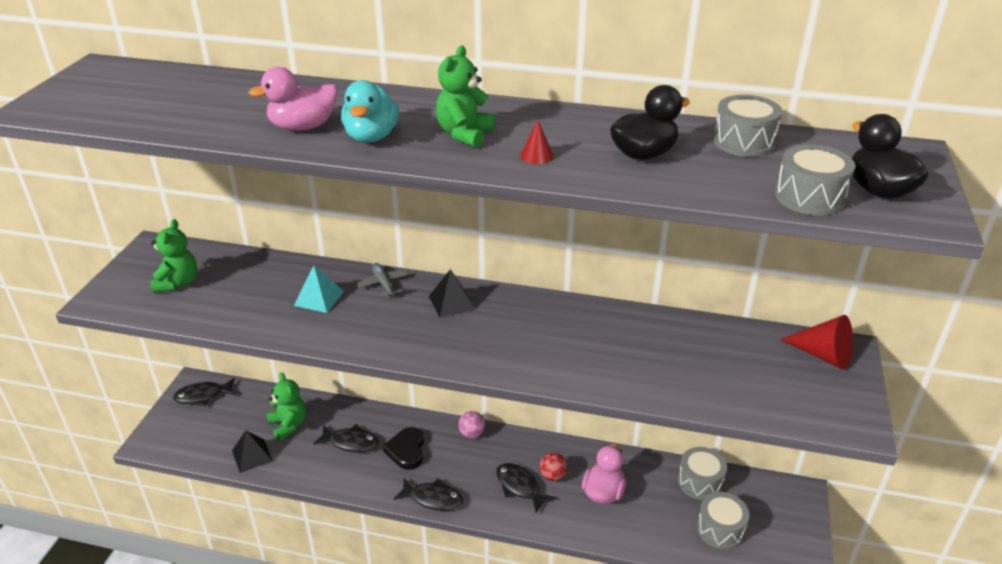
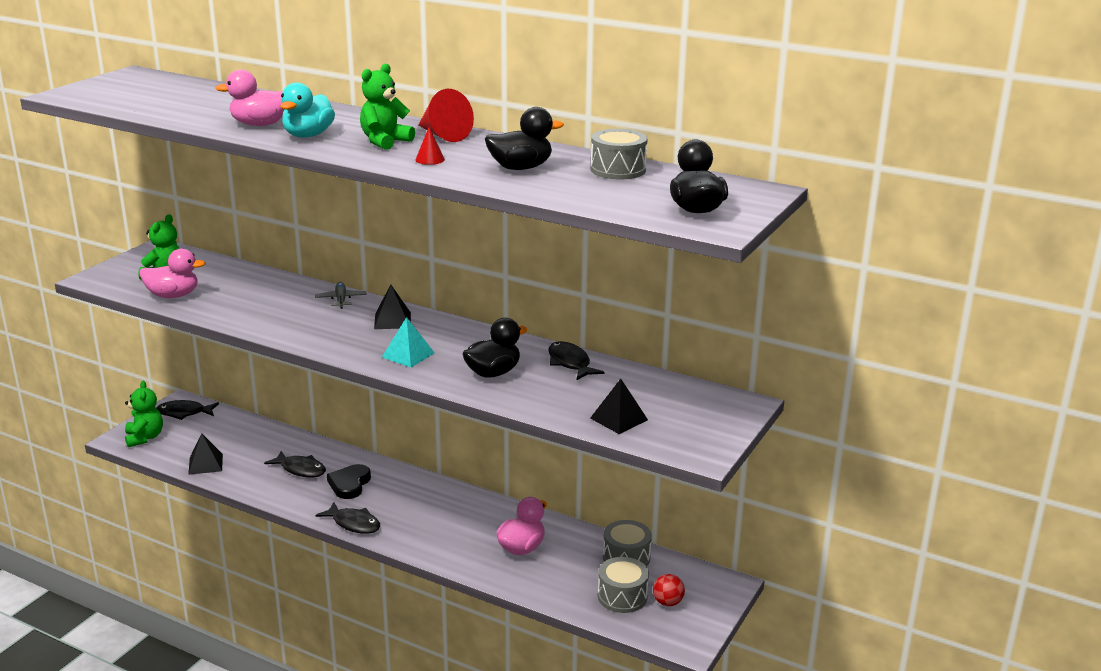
camera: 15 degrees right, 10 degrees down
green teddy bear [266,372,306,441] -> green teddy bear moved to [125,380,163,447]
turquoise pyramid [294,265,344,313] -> turquoise pyramid moved to [382,317,435,368]
pink ball [458,411,485,438] -> none
black fish [496,463,556,513] -> black fish moved to [548,341,604,380]
red ball [539,452,567,481] -> red ball moved to [653,574,685,606]
grey drum [775,144,855,215] -> none
red cone [780,315,853,370] -> red cone moved to [418,89,474,142]
none -> pink duck [139,248,206,298]
none -> black duck [463,318,527,378]
none -> black pyramid [590,379,648,434]

